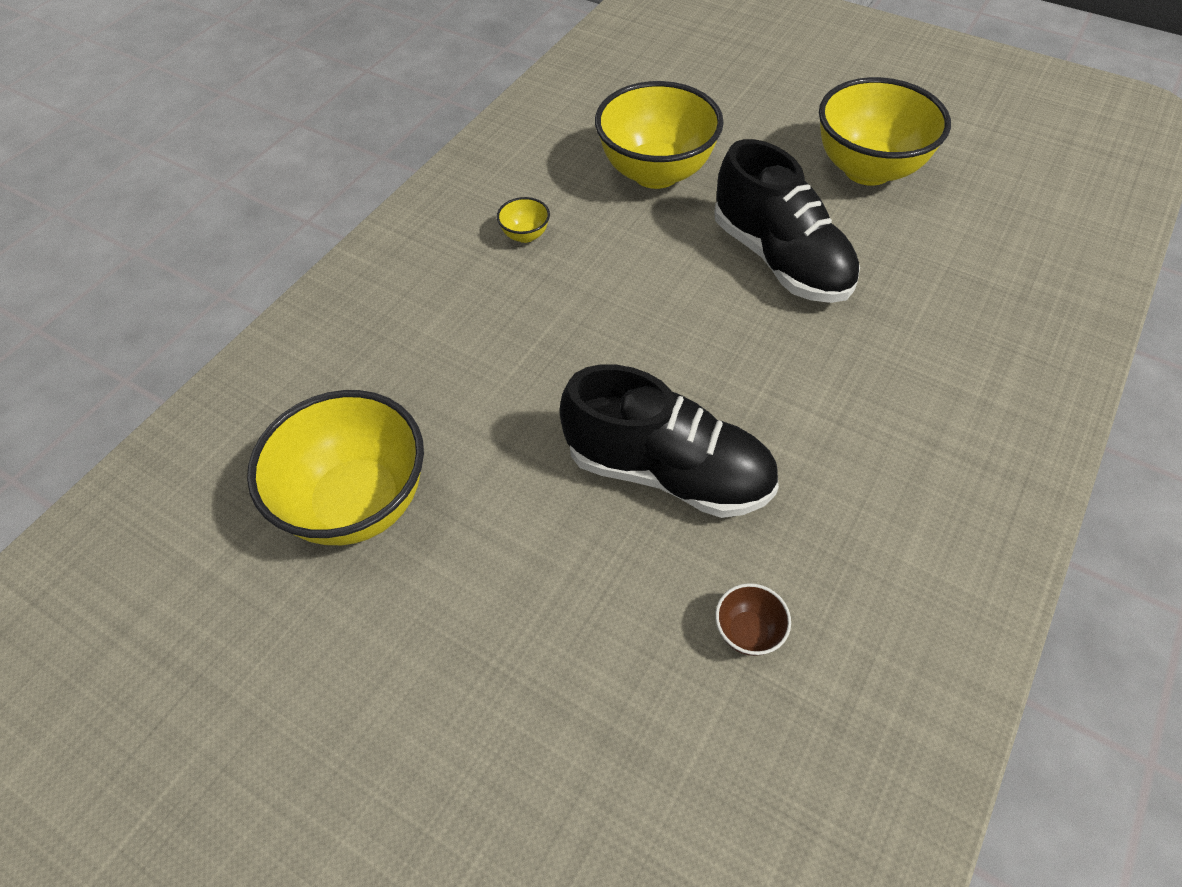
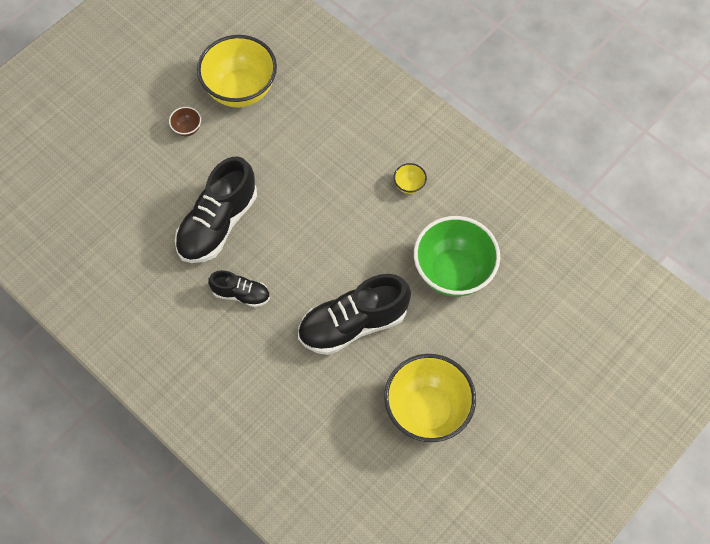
camera: 100 degrees right, 10 degrees up
yellow bowl [595,81,724,189] -> green bowl [414,216,500,297]
brown bowl [715,583,791,656] -> brown bowl moved to [169,107,201,136]
none -> black shoe [208,270,270,307]

